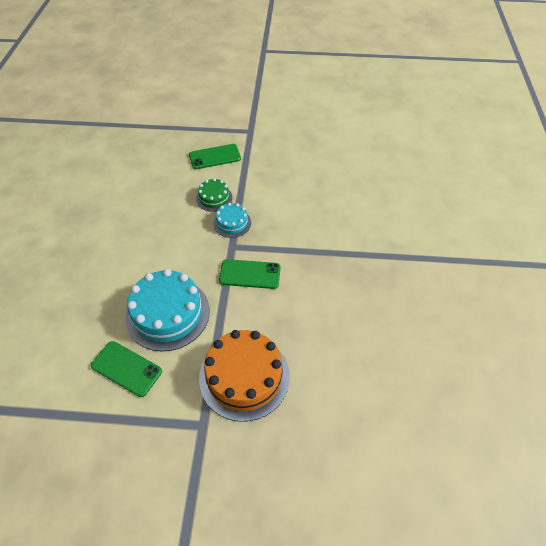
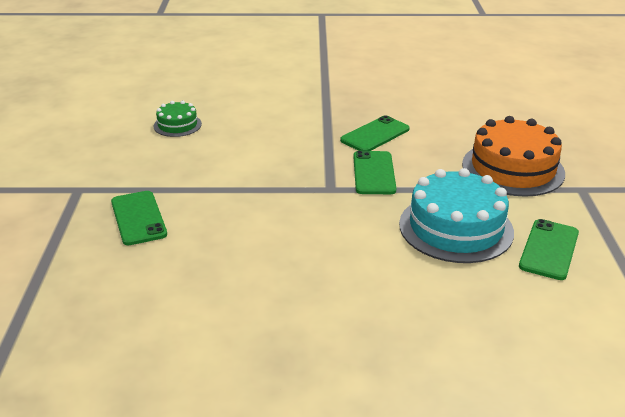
camera: 95 degrees left, 20 degrees down
green cake [196,178,233,212] -> green cake moved to [154,101,202,137]
turquoise cake [213,203,251,238] -> none
none -> green phone [340,115,410,151]

